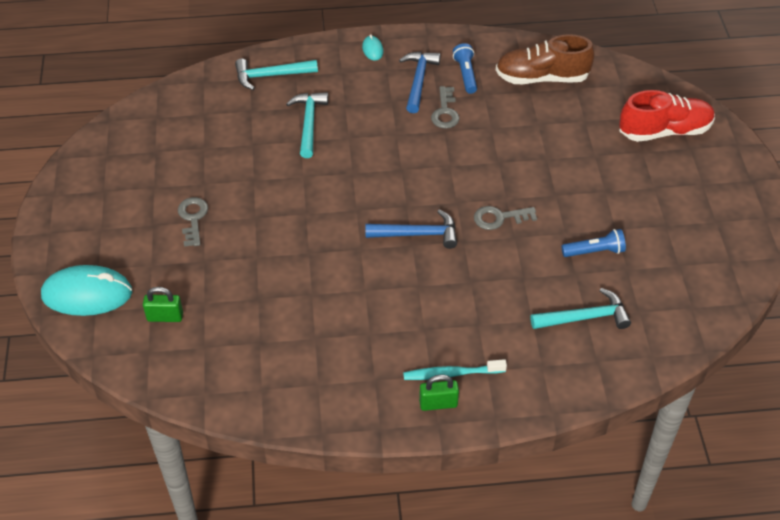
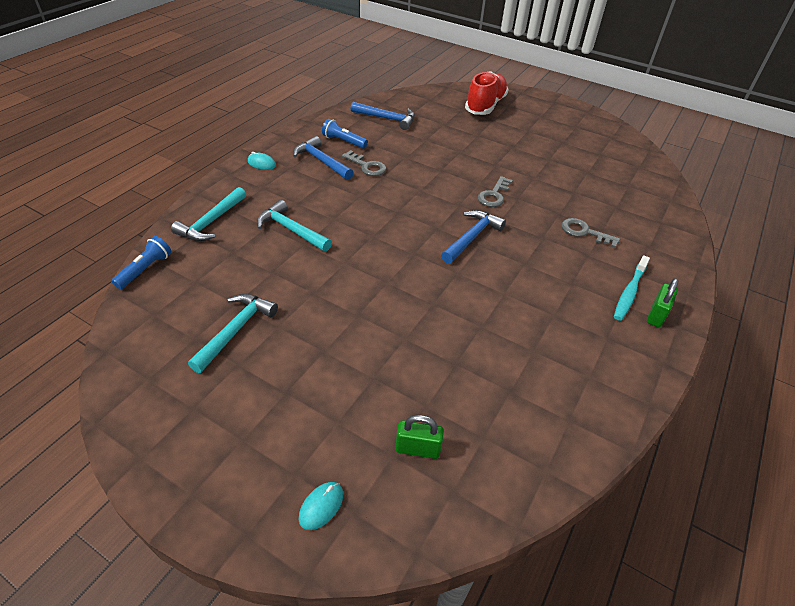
camera: 55 degrees left, 5 degrees down
turquoise mouse [41,265,132,316] -> turquoise mouse [299,482,343,530], size x0.44
green padlock [143,287,183,322] -> green padlock turned 60 degrees clockwise [395,415,444,459]
grey key [178,197,208,247] -> grey key moved to [561,218,620,248]
brown shoe [496,34,594,84] -> blue hammer [351,102,415,130]
turquoise hammer [531,288,631,329] -> turquoise hammer moved to [188,294,278,373]
blue flashlight [562,229,626,257] -> blue flashlight moved to [112,236,171,289]

